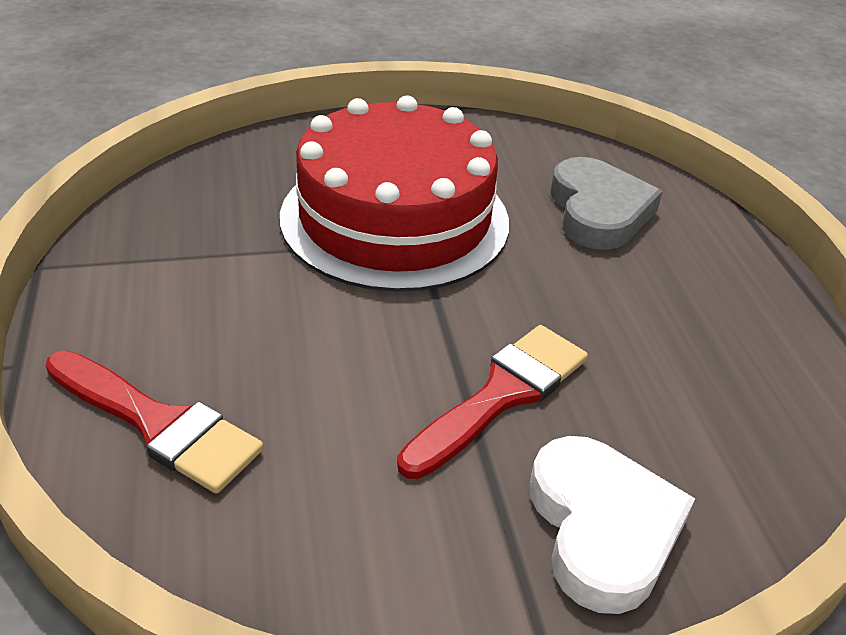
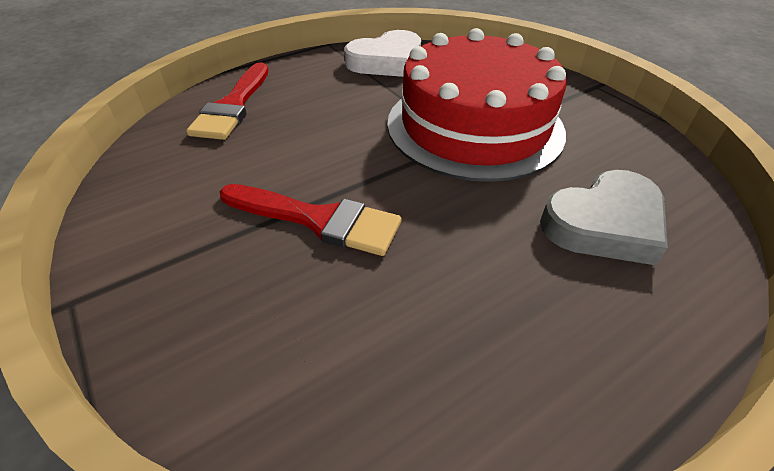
camera: 70 degrees right, 5 degrees up
white heart [530,436,695,614] -> white heart moved to [344,30,421,77]

